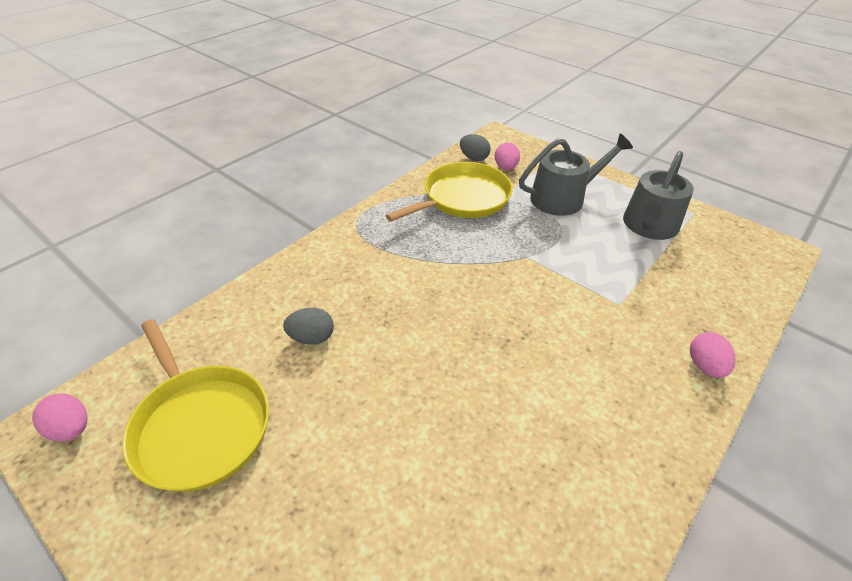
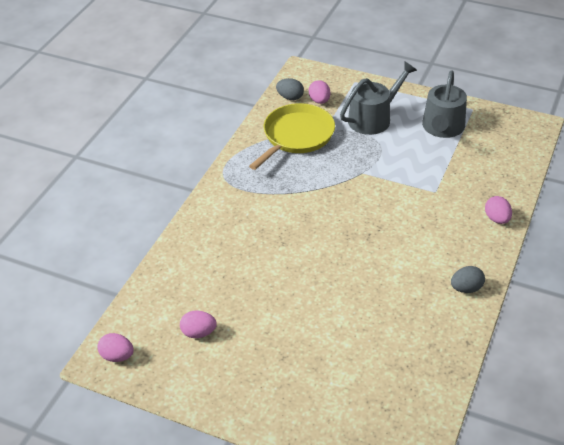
camera: 15 degrees left, 0 degrees up
yellow pan [122,319,269,492] -> pink egg [180,310,217,338]
grey egg [283,308,334,345] -> grey egg moved to [451,266,485,293]

